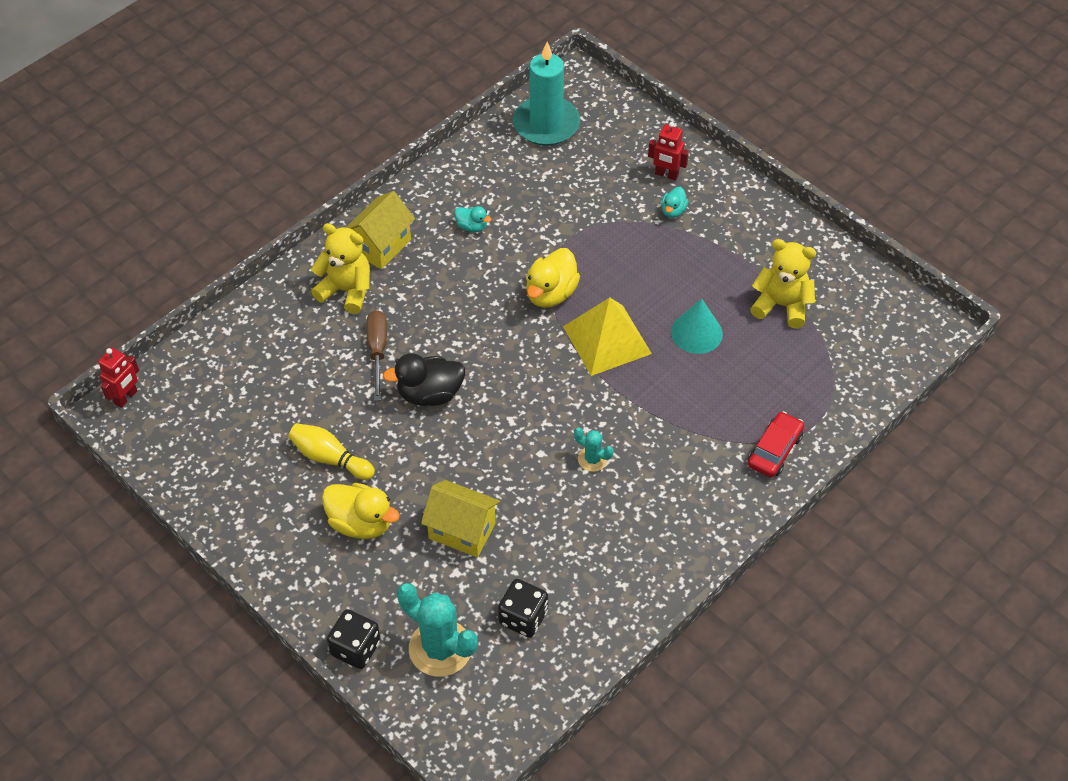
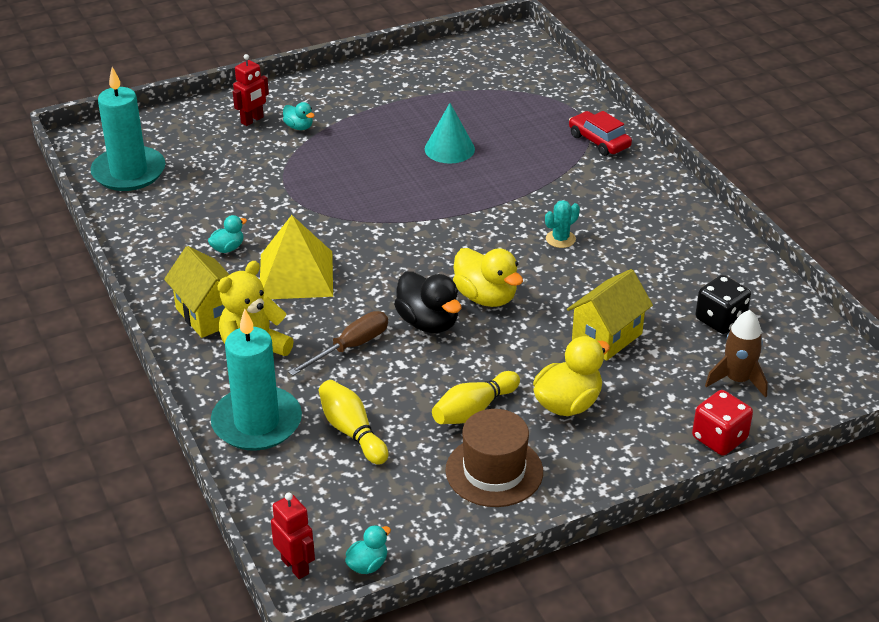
camera: 70 degrees left, 15 degrees down
black dice [327,609,381,669] -> red dice [692,390,753,456]
brown screwdriver [367,310,387,401] -> brown screwdriver turned 120 degrees clockwise [288,311,388,376]
black duck [383,353,465,406] -> black duck turned 45 degrees counterclockwise [394,271,461,333]
turquoise cactus [397,583,477,677] -> brown rocket [705,310,768,398]
yellow duck [526,248,580,308] -> yellow duck moved to [453,248,523,307]
yellow pyramid [563,298,652,376] -> yellow pyramid moved to [260,215,333,299]
yellow teddy bear [750,239,817,328] -> none
none -> turquoise candle [211,309,302,451]
none -> yellow bowling pin [319,380,388,465]
none -> turquoise duck [345,525,391,574]
none -> brown hat [445,409,543,507]

